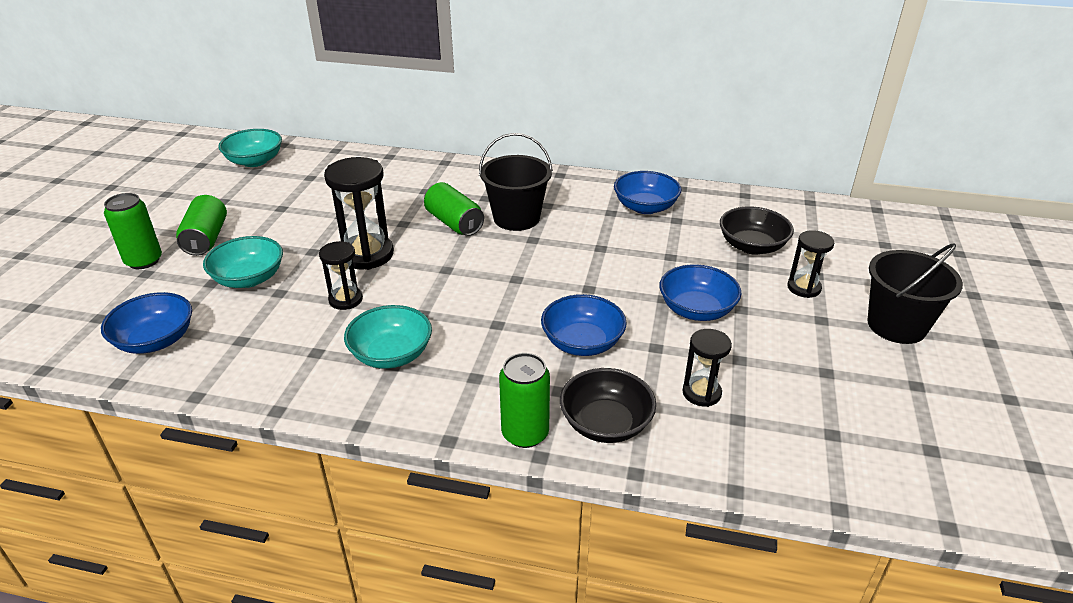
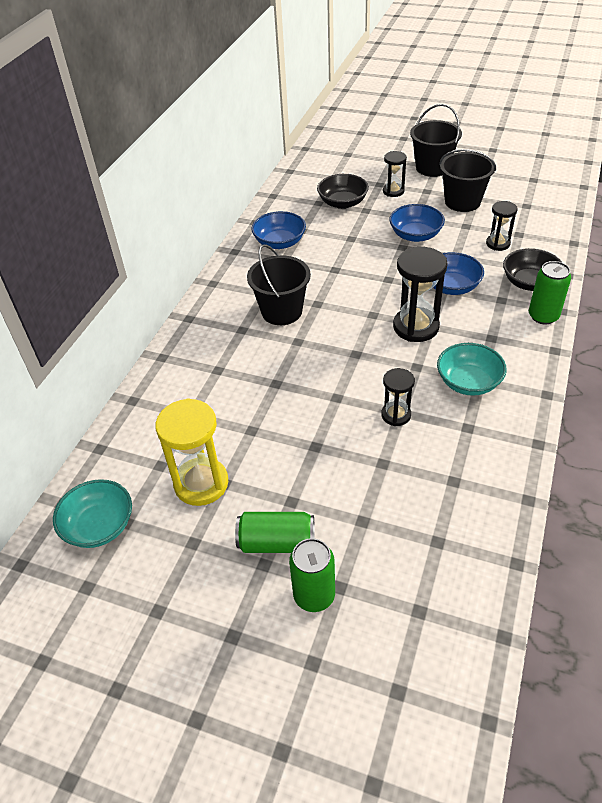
camera: 80 degrees left, 10 degrees up
blue bowl [101,292,192,354] -> none
turquoise bowl [203,236,283,288] -> none
black hourglass [324,157,394,270] -> black hourglass moved to [393,247,448,342]
green can [424,182,484,236] -> none
none -> yellow hourglass [155,398,228,506]
none -> black bucket [439,149,496,212]

